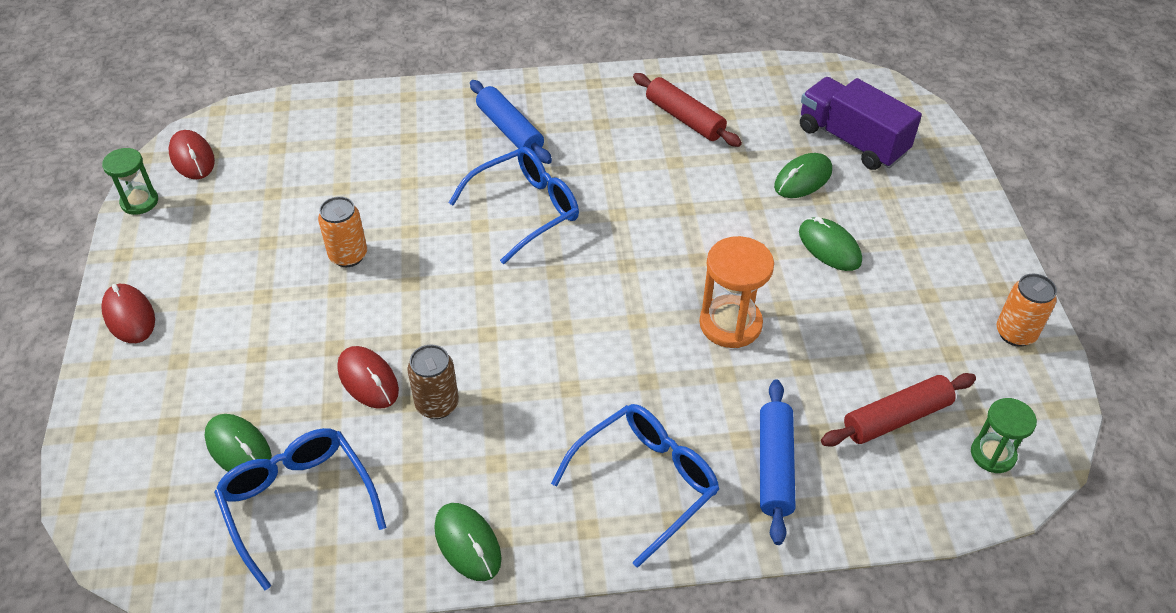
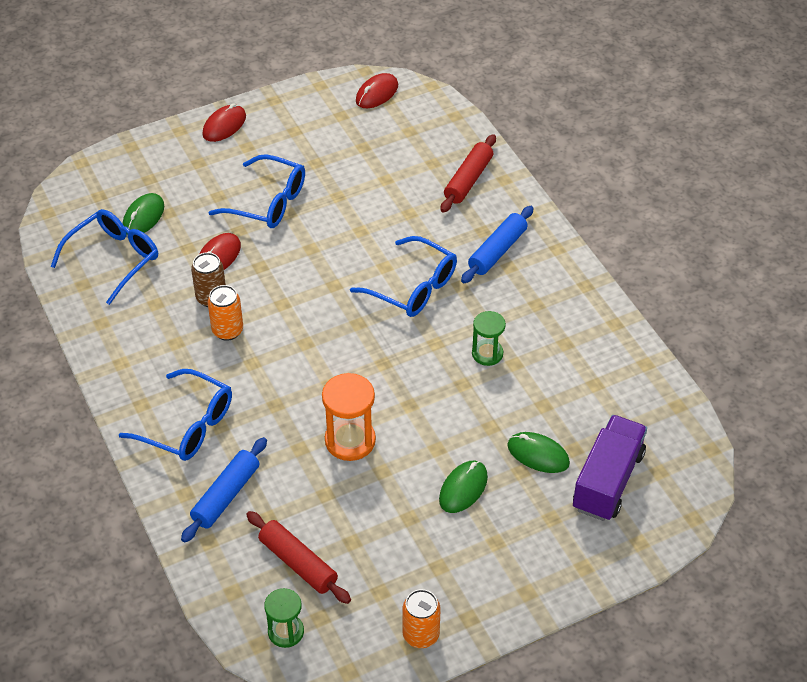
camera: 70 degrees right, 0 degrees up
green hourglass [102,148,158,215] -> green hourglass moved to [472,311,506,366]
orange can [318,196,367,267] -> orange can moved to [208,285,243,341]
green mouse [434,503,501,581] -> none
red rolling pin [633,73,742,147] -> red rolling pin moved to [441,134,496,213]
blue rolling pin [760,379,796,545] -> blue rolling pin turned 45 degrees counterclockwise [181,437,267,543]
none -> blue glasses [209,154,305,228]

